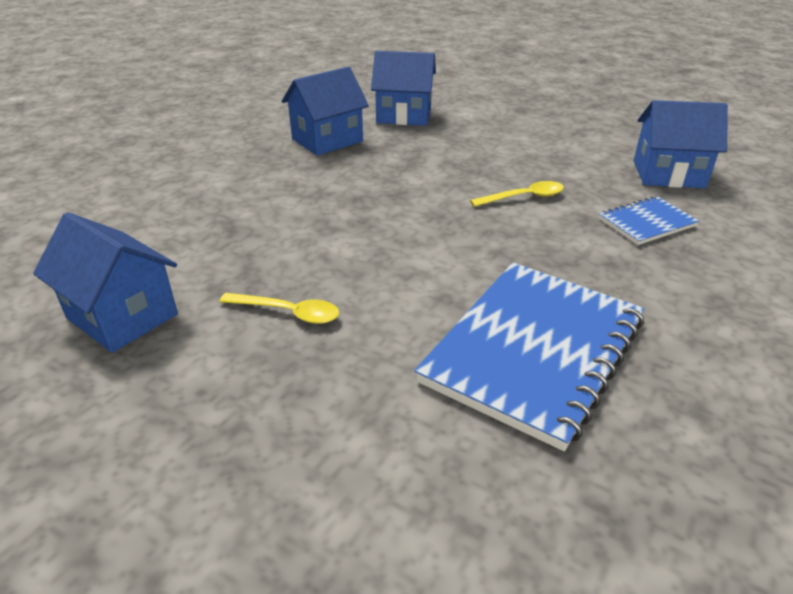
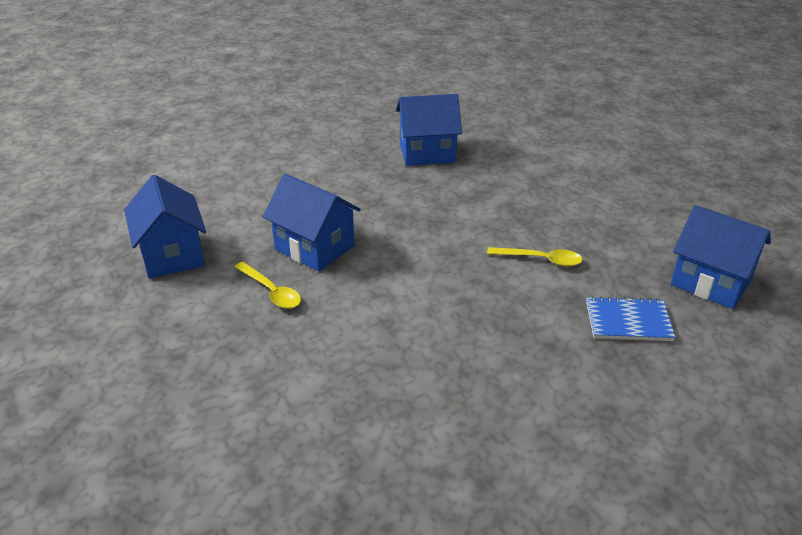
camera: 30 degrees right, 0 degrees up
blue house [371,51,436,126] -> blue house moved to [263,174,361,272]
blue notebook [414,262,644,451] -> none

